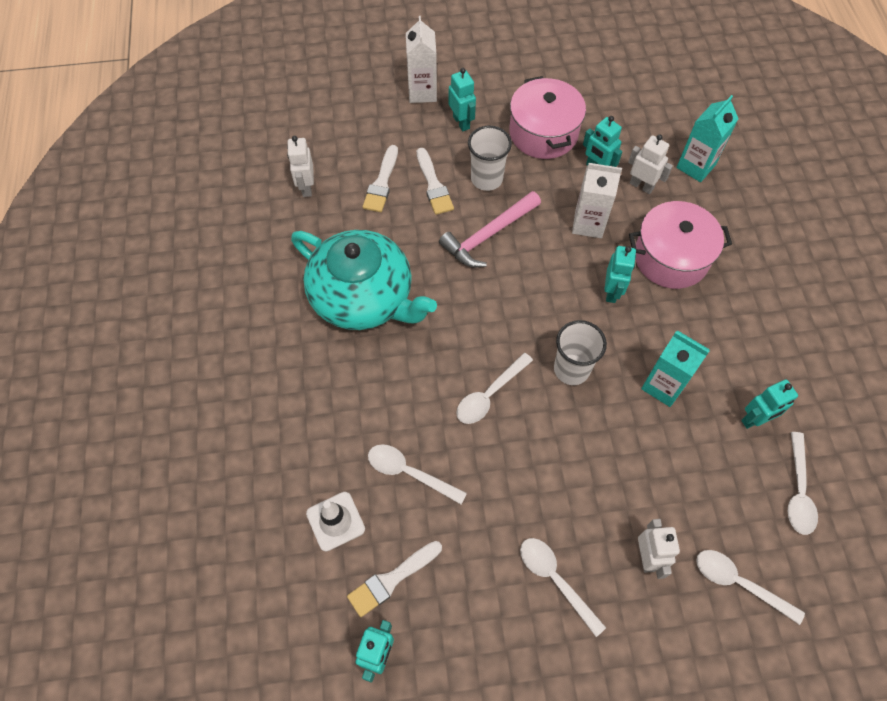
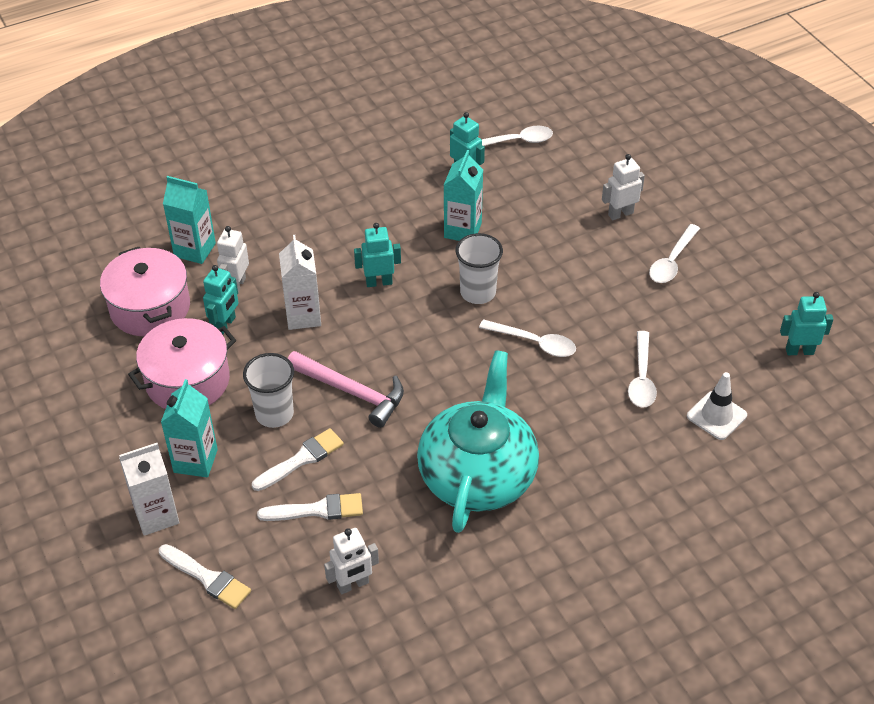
camera: 110 degrees left, 15 degrees down
white brush [347,541,442,617] -> white brush moved to [159,544,251,609]
turquoise robot [449,68,476,131] -> turquoise carton [161,379,218,477]
pink pot [629,201,732,289] -> pink pot moved to [100,247,190,336]
white spoon [696,550,805,625] -> none

